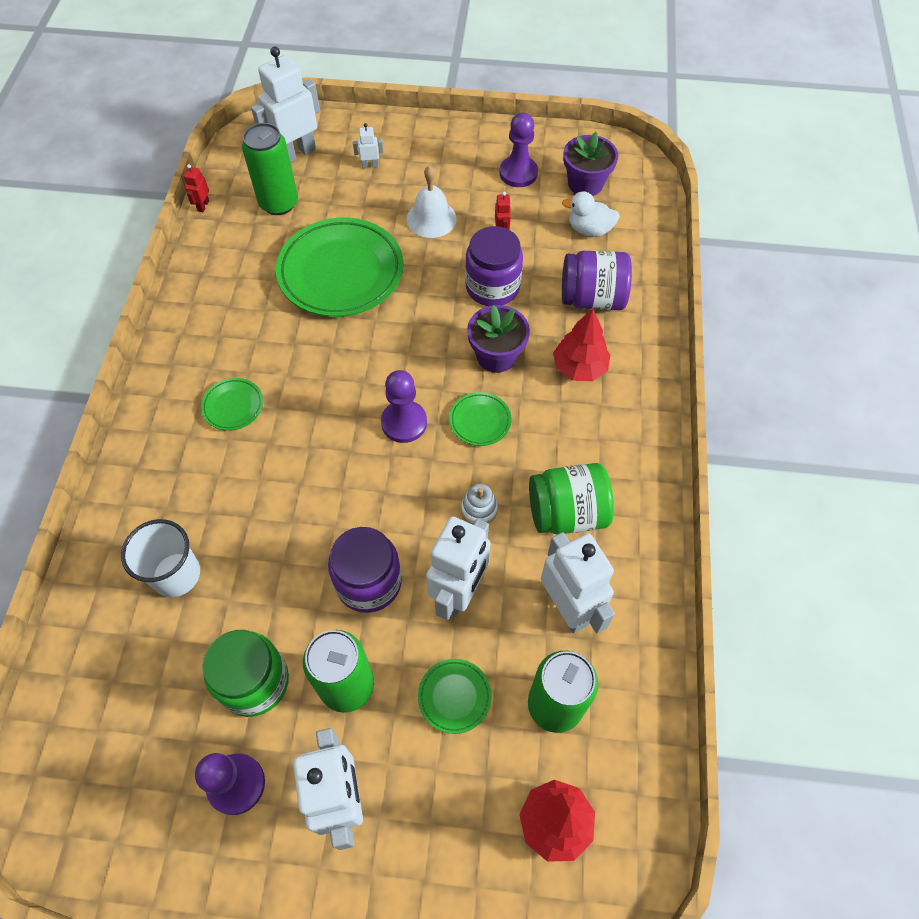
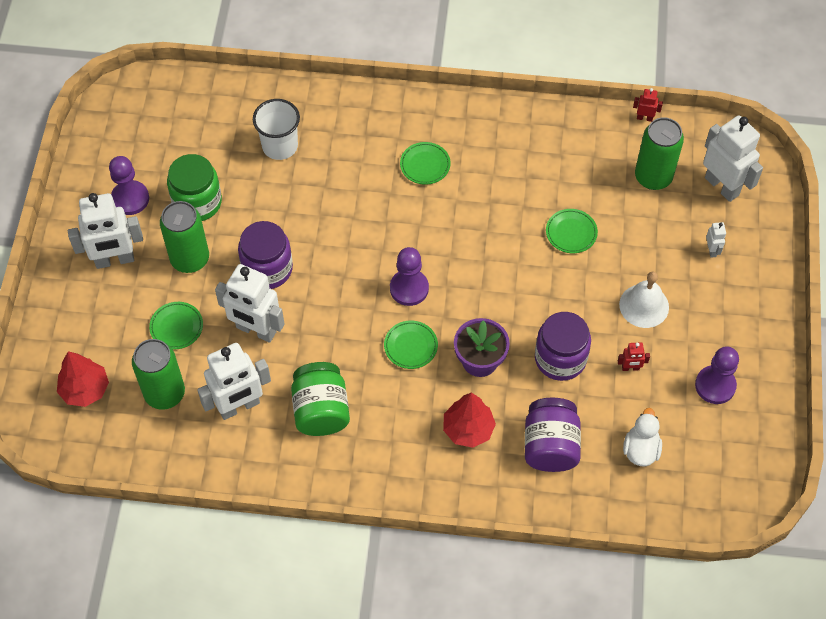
camera: 90 degrees right, 0 degrees up
green plate [276,218,403,317] -> green plate [546,209,598,253], size x0.44
white stacking toy [461,484,498,524] -> none
purple flower pot [563,132,618,196] -> none

